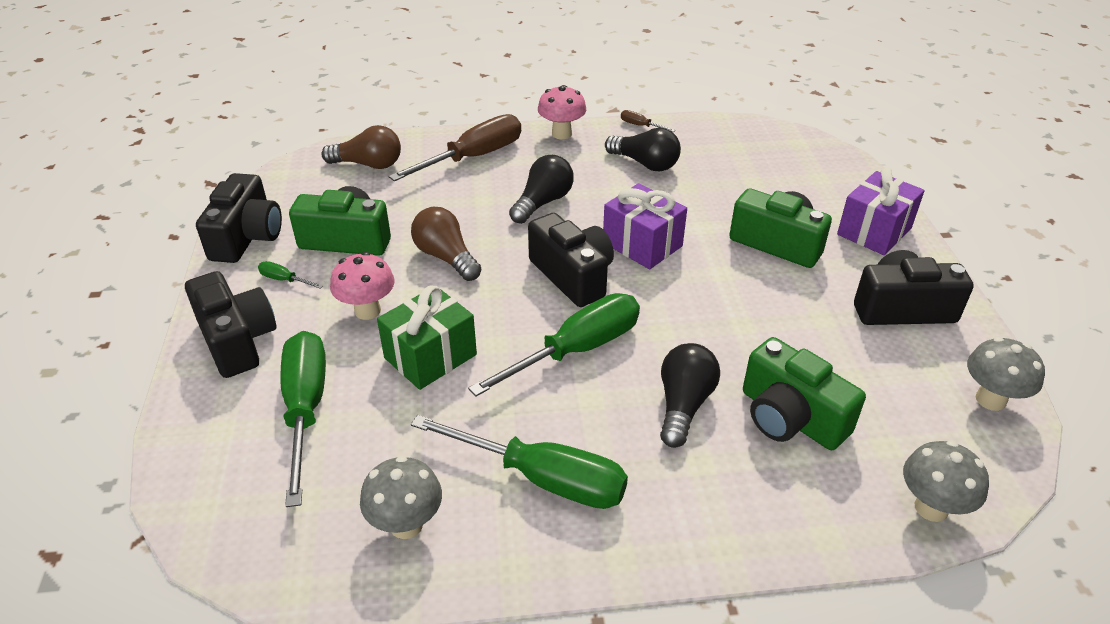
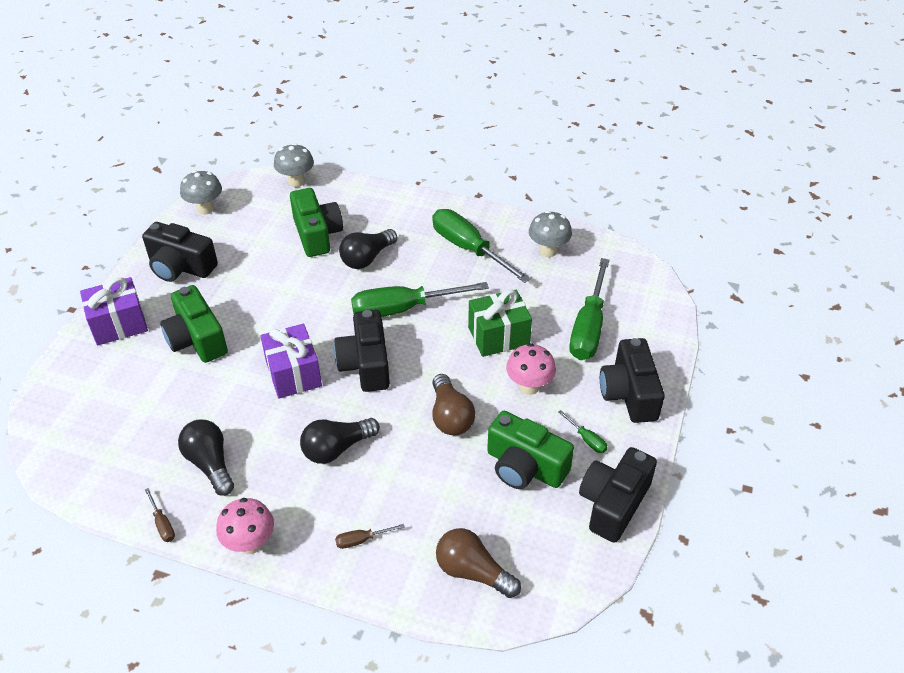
camera: 155 degrees left, 5 degrees up
brown screwdriver [389,114,521,181] -> brown screwdriver [335,524,405,549], size x0.41

